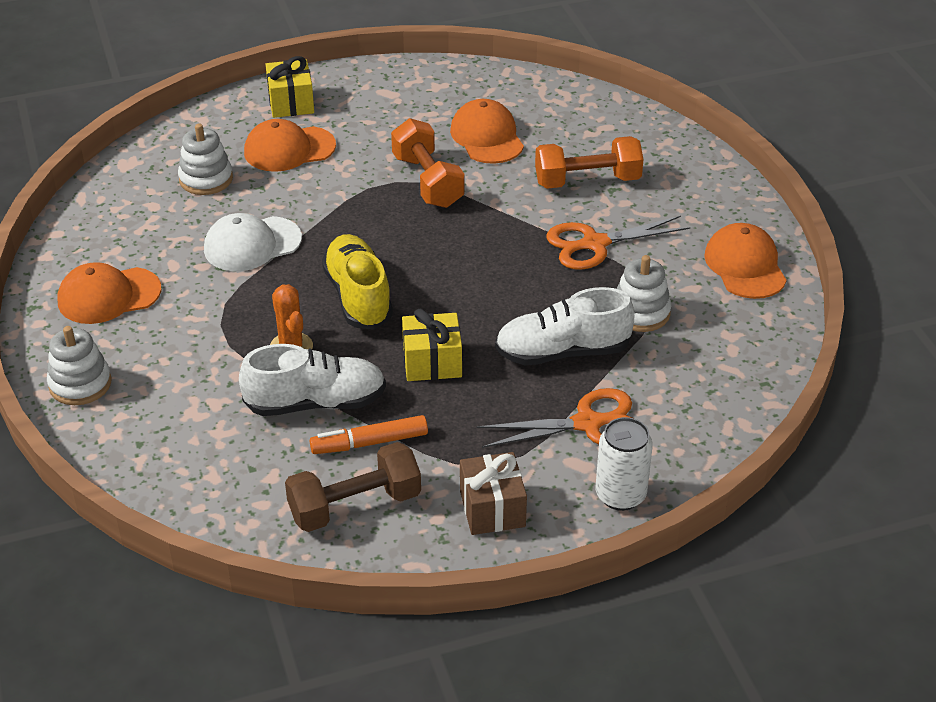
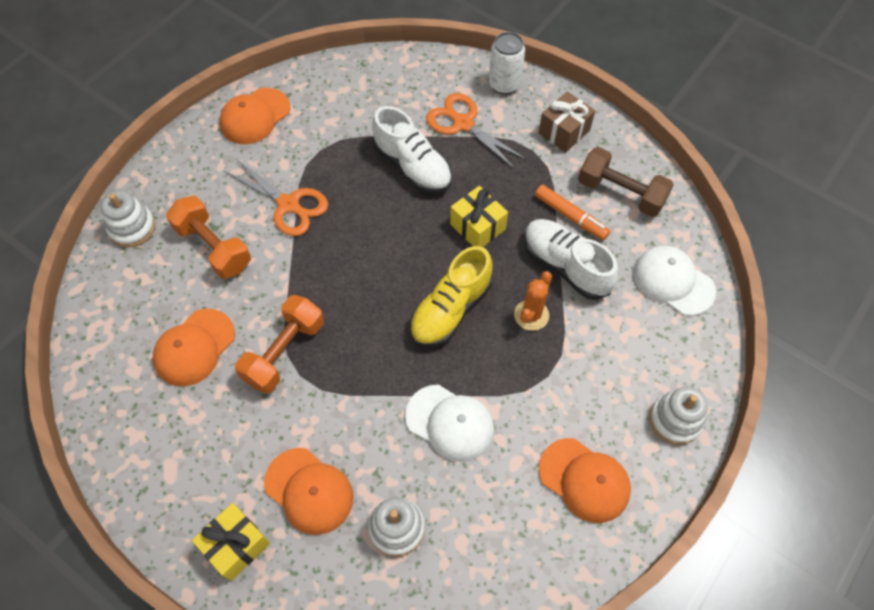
camera: 125 degrees left, 20 degrees up
white stacking toy [617,255,671,332] -> white stacking toy moved to [101,191,156,247]
none -> white cap [633,246,716,316]

